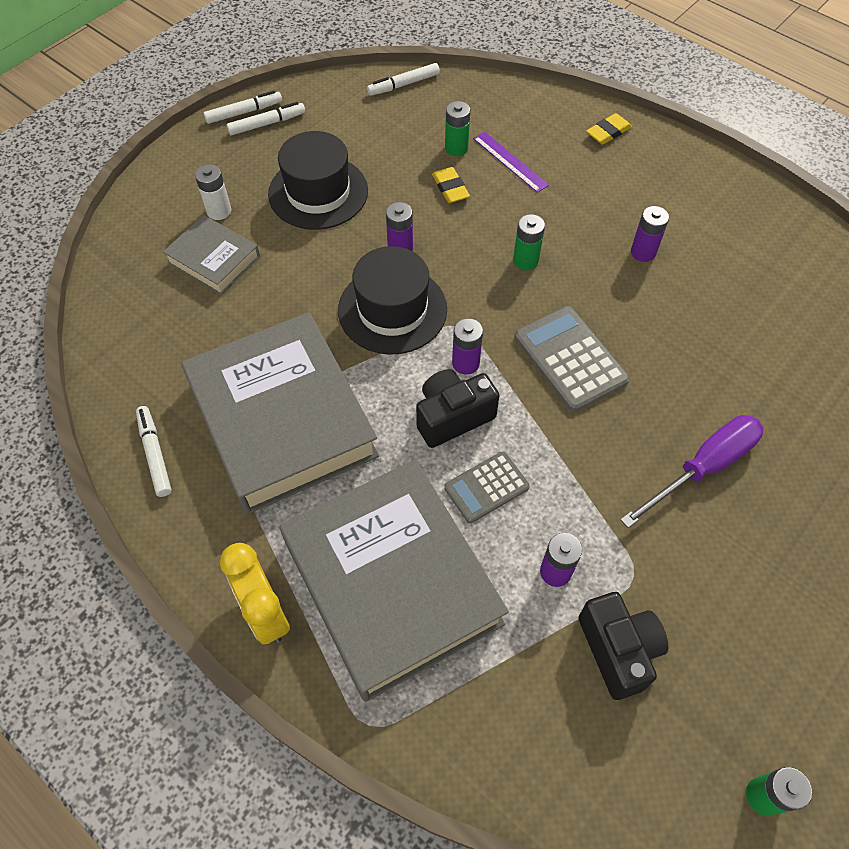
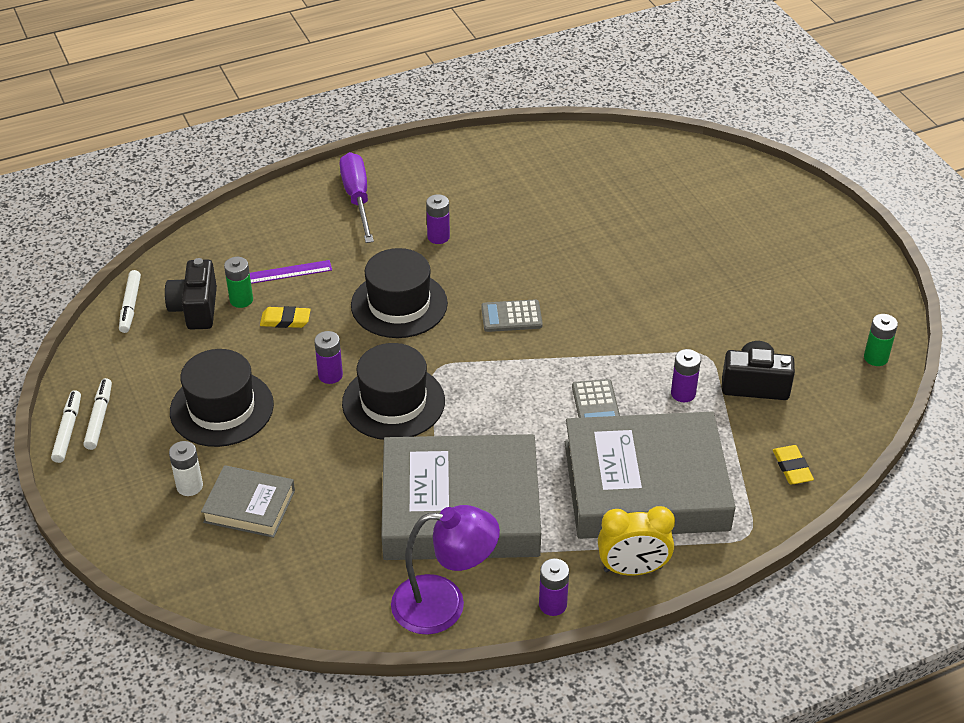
camera: 65 degrees left, 15 degrees down
white marker [136,406,172,497] -> purple lamp [391,505,500,635]
grey book [163,215,260,295] -> grey book turned 45 degrees clockwise [201,465,295,538]
black camera [416,369,500,448] -> black camera moved to [165,258,217,330]
purple battery [452,318,483,375] -> purple battery moved to [539,558,569,616]
green battery [513,214,545,270] -> black hat [351,248,448,338]
grey calculator [514,306,630,412] -> grey calculator [481,299,543,332], size x0.63
yellow eraser [586,113,632,145] -> yellow eraser moved to [773,445,814,484]
purple screwdriver [620,415,763,528] -> purple screwdriver moved to [340,152,374,243]

